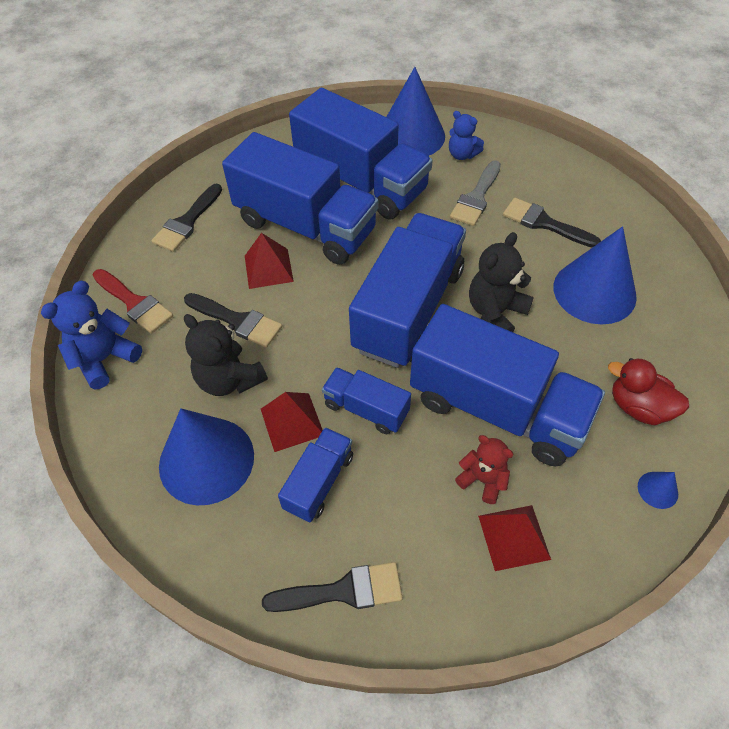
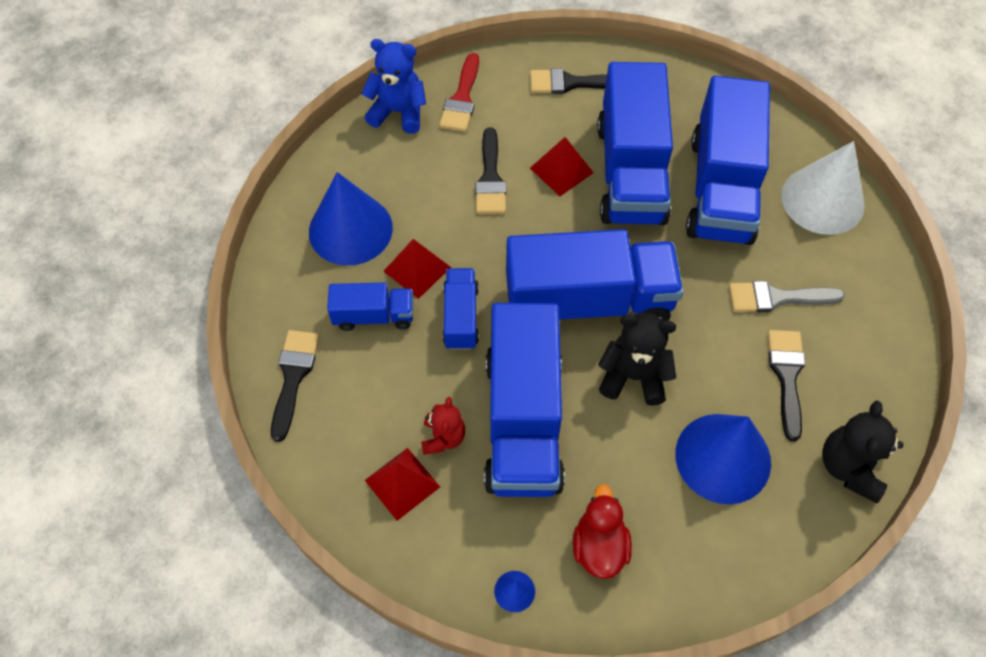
camera: 60 degrees right, 5 degrees up
black teddy bear [184,314,268,396] -> black teddy bear moved to [822,400,903,503]
black brush [262,562,403,612] -> black brush turned 135 degrees counterclockwise [271,330,320,442]
blue cone [387,67,445,156] -> white cone [781,141,865,235]
blue teddy bear [449,111,484,160] -> none

